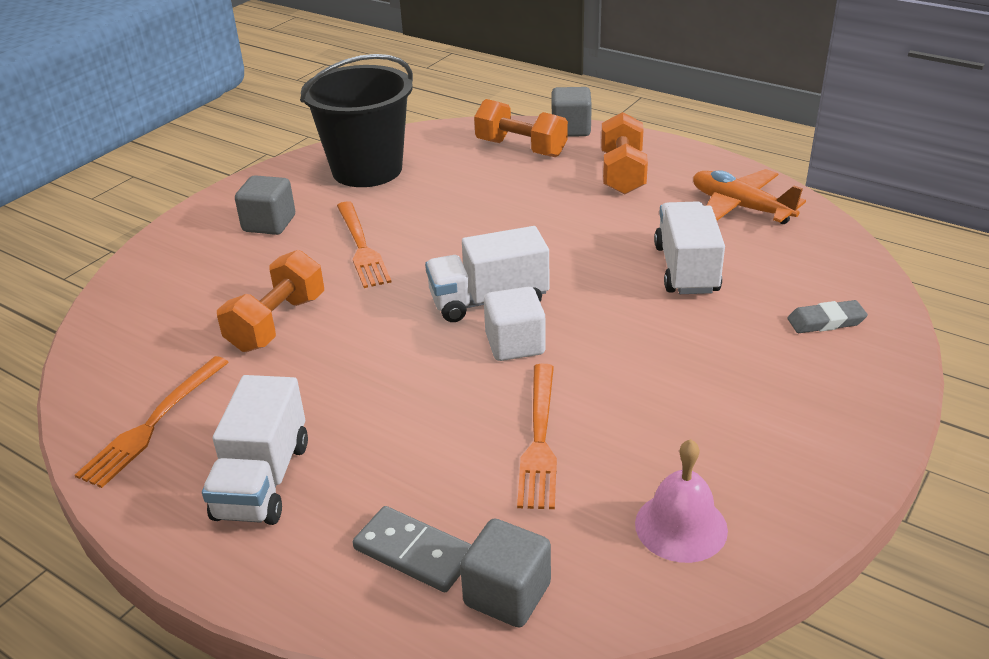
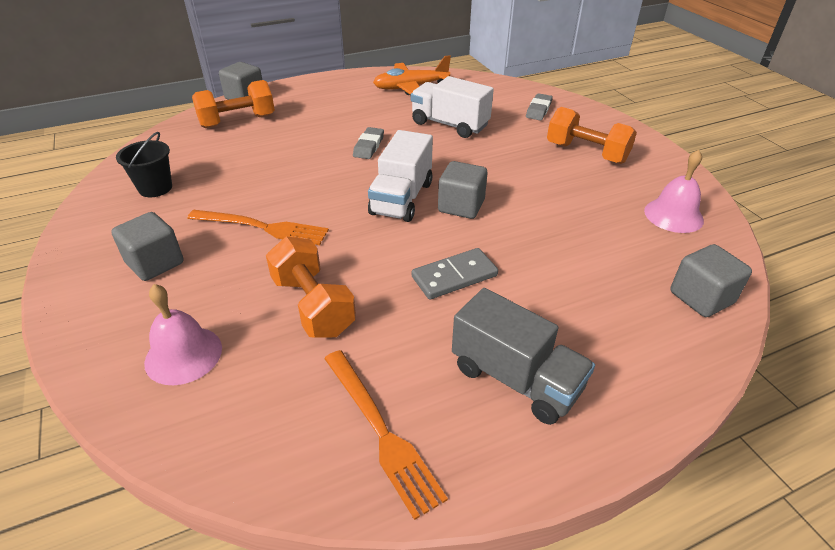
camera: 60 degrees left, 5 degrees up
white truck [202,375,308,525] -> grey truck [452,288,595,425]
black bucket [300,54,413,187] -> black bucket [116,132,172,197], size x0.48
grey domino [353,506,472,592] -> grey domino moved to [411,248,498,300]
white cube [484,287,546,361] -> grey cube [438,161,487,219]
orange fork [517,364,557,509] -> none
orange dumbbell [601,112,648,195] -> orange dumbbell moved to [547,107,637,164]
none -> pink bell [144,284,222,385]
none -> grey eraser [353,127,384,159]

